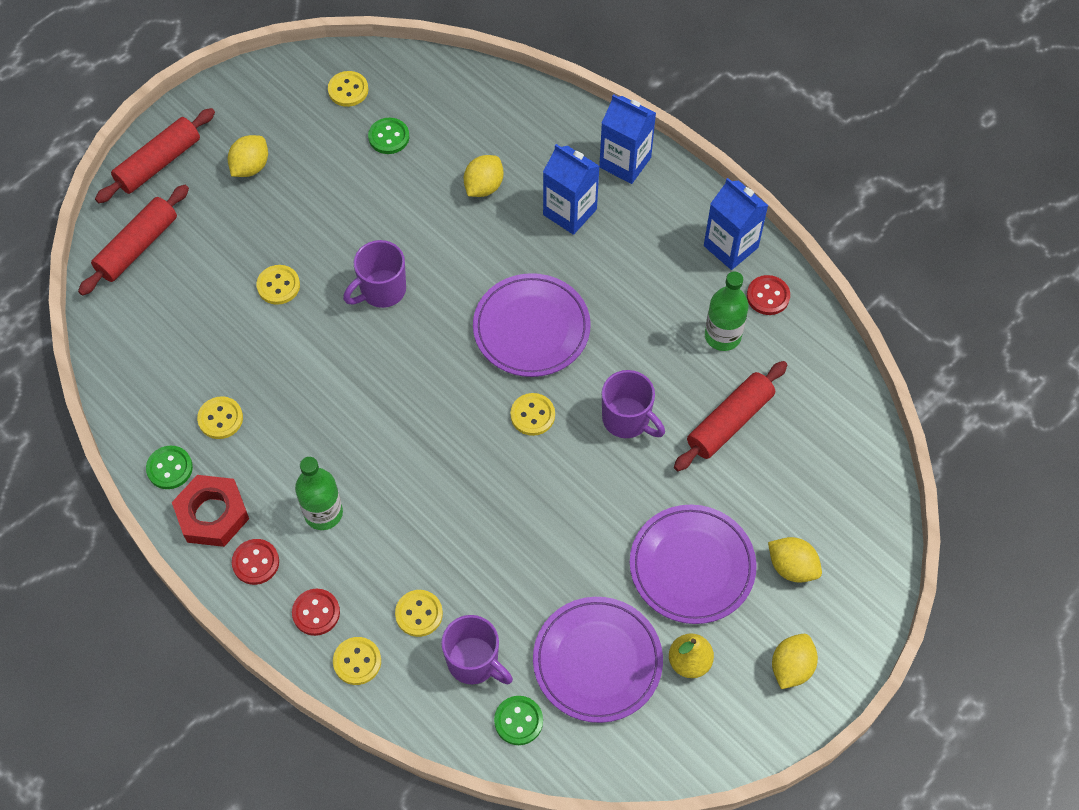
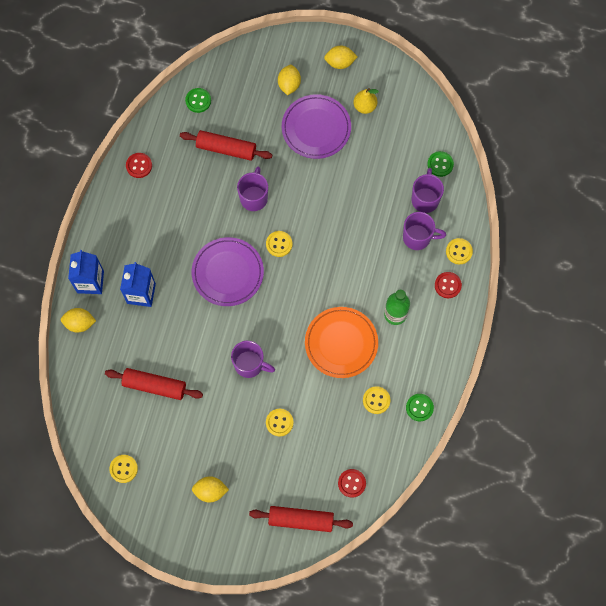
camera: 120 degrees left, 10 degrees up
red rolling pin [95,108,215,203] -> red rolling pin moved to [105,368,203,400]
red nut [172,475,249,547] -> none
red button [232,539,279,585] -> red button moved to [338,469,366,498]
green button [368,118,409,154] -> green button moved to [185,88,211,113]
yellow button [395,590,443,637] -> purple mug [403,212,446,250]
yellow lemon [464,155,504,197] -> yellow lemon moved to [61,308,96,333]
purple plate [533,597,663,723] -> none
blue carton [704,178,768,270] -> none
green bottle [705,272,749,351] -> none
none -> orange plate [305,307,378,378]

